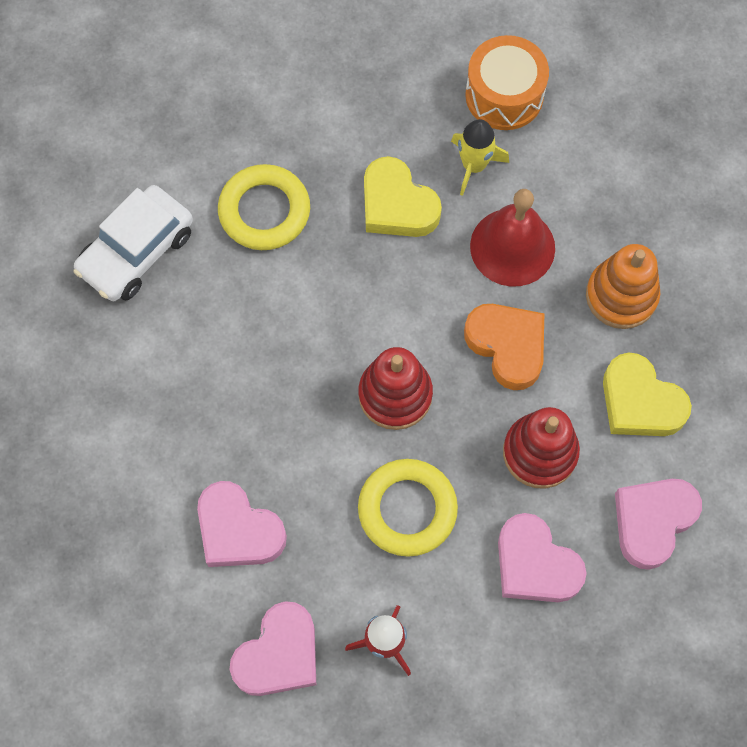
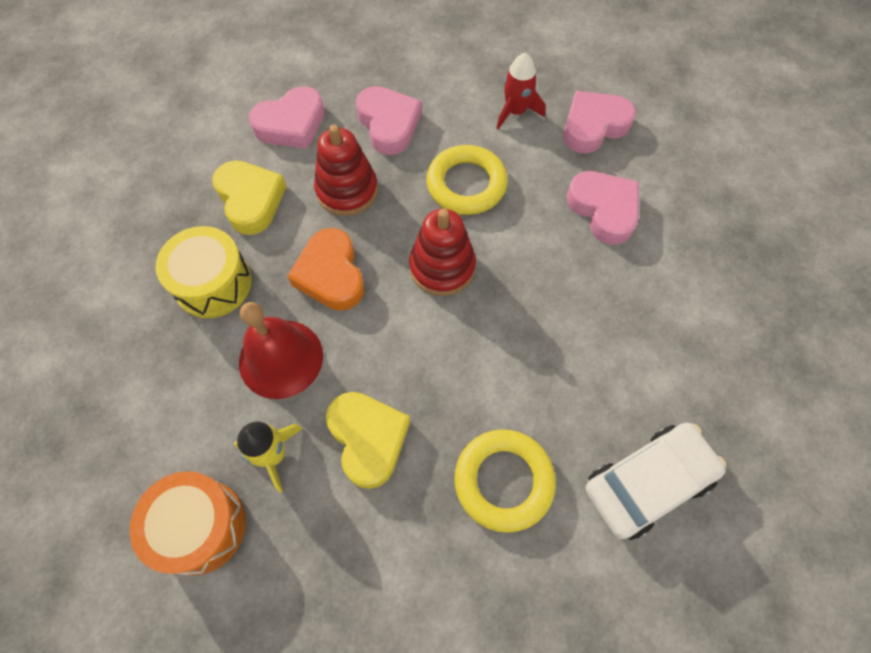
camera: 160 degrees left, 5 degrees down
orange stacking toy [586,244,660,329] -> yellow drum [155,226,252,318]

